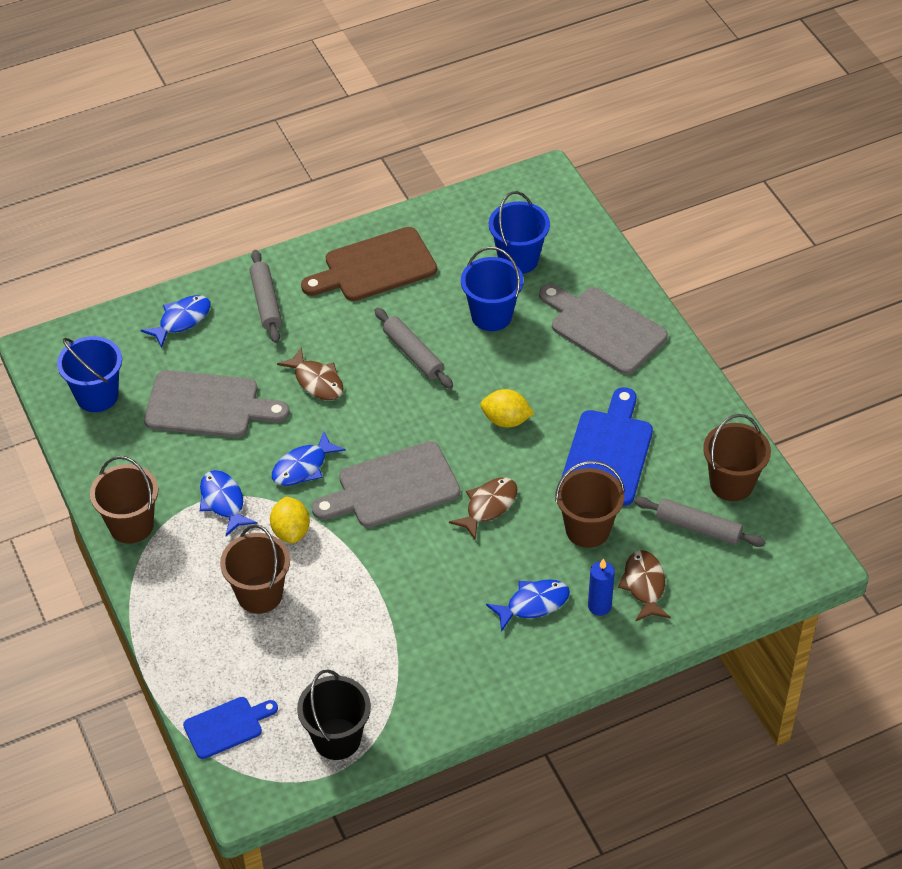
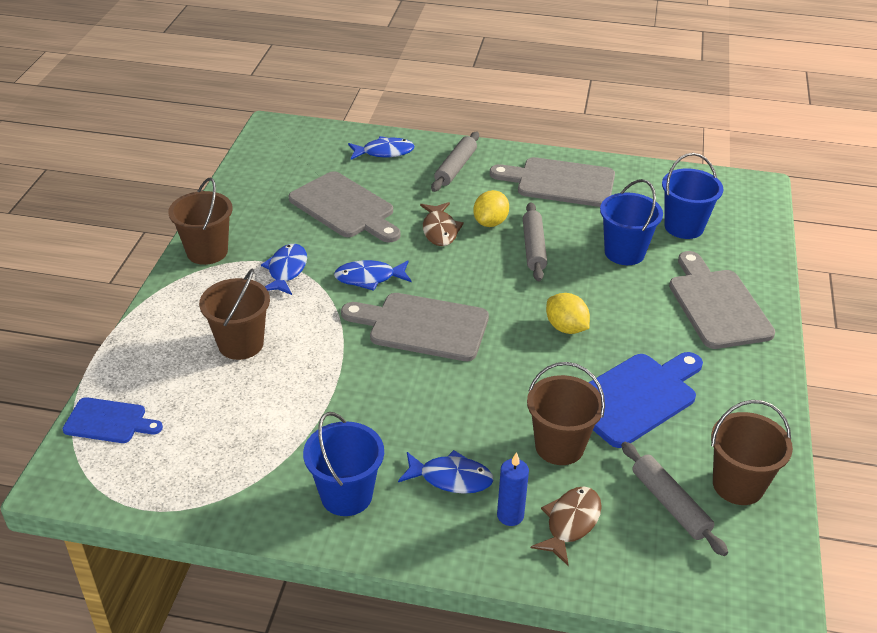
camera: 35 degrees right, 10 degrees down
blue bucket [57,336,122,412] -> blue bucket moved to [303,412,384,516]
yellow lemon [270,497,310,544] -> yellow lemon moved to [473,190,509,227]
black bucket [297,669,371,760] -> none
brown cutting board [301,227,437,301] -> grey cutting board [490,157,615,207]
brown fish [449,477,518,540] -> none

